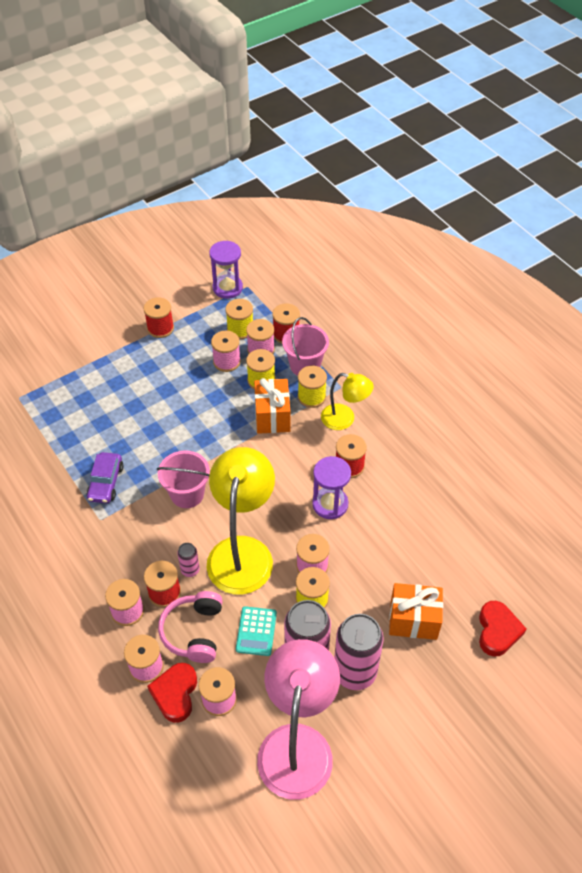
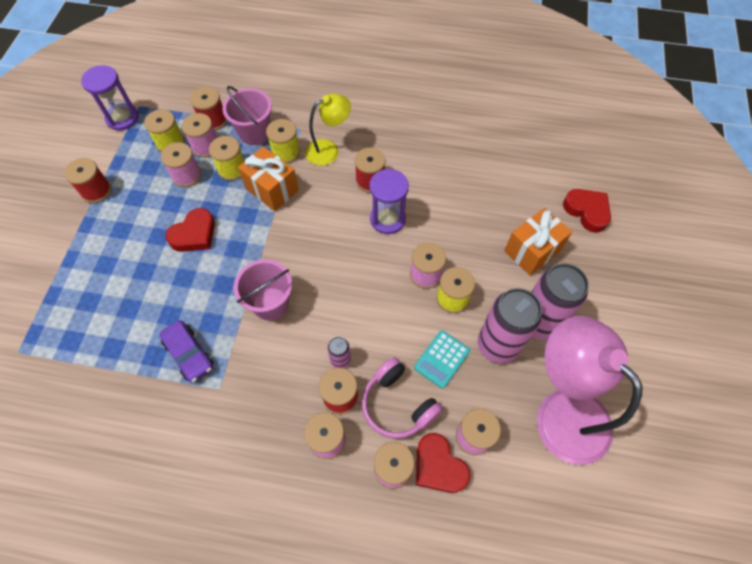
camera: 45 degrees left, 10 degrees up
yellow lamp [207,447,275,595] -> none
turquoise calculator [236,606,277,656] -> turquoise calculator turned 75 degrees clockwise [414,330,470,389]
none -> red heart [165,208,215,252]

